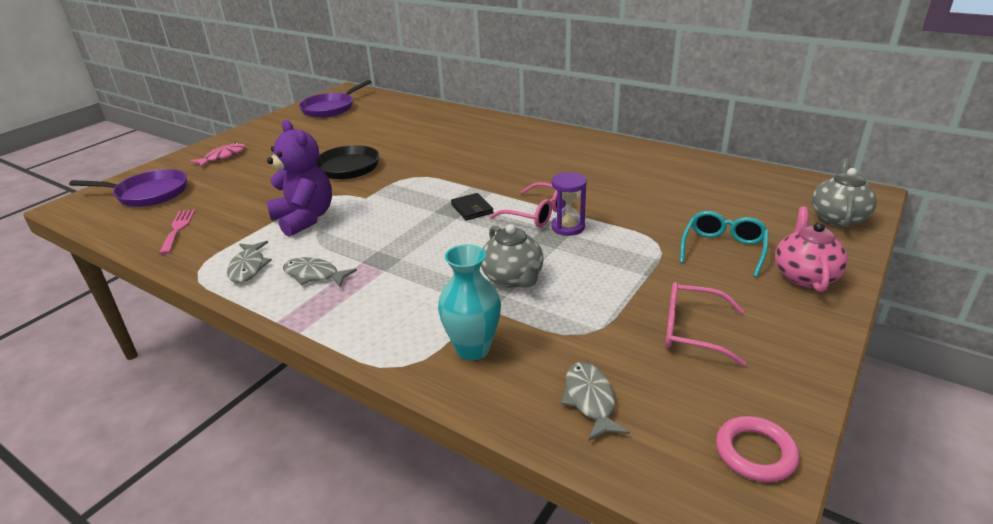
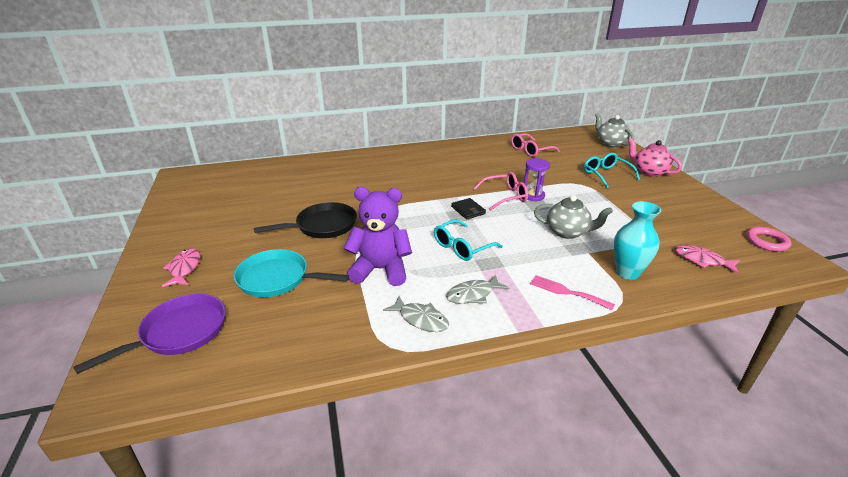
camera: 50 degrees left, 0 degrees up
pink fork [159,209,195,255] -> pink fork moved to [530,275,615,310]
purple pan [299,80,371,118] -> none
black wallet [451,193,493,220] -> black wallet turned 45 degrees clockwise [451,198,486,219]
grey fish [561,362,630,441] -> pink fish [675,245,740,274]
pink glasses [665,282,746,366] -> pink glasses moved to [511,133,560,157]
none -> turquoise pan [234,249,349,297]
none -> turquoise glasses [434,219,503,261]

